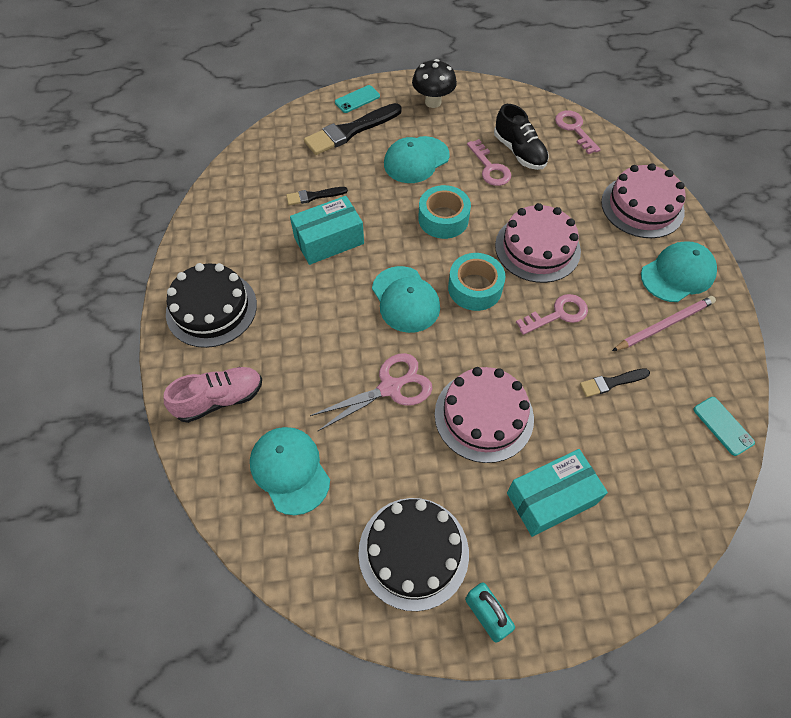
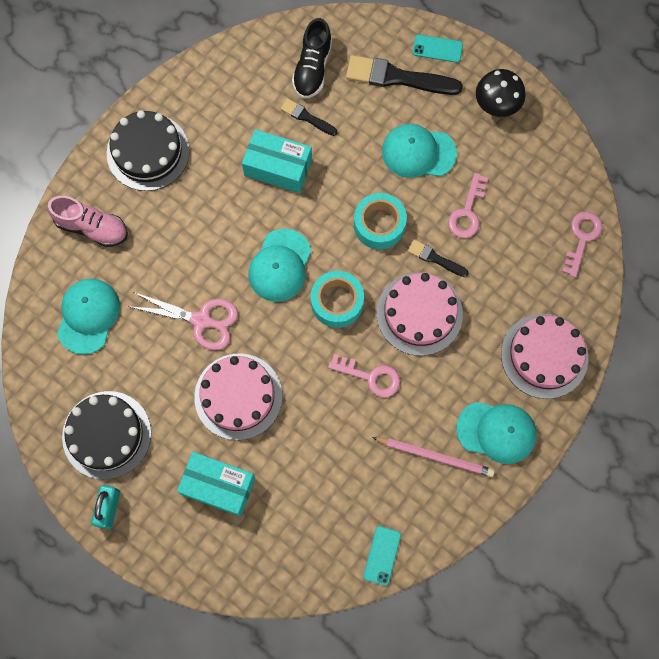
camera: 45 degrees right, 15 degrees up
black shoe [494,104,549,170] -> black shoe moved to [292,18,332,99]
black brush [580,368,650,397] -> black brush moved to [408,240,468,277]

